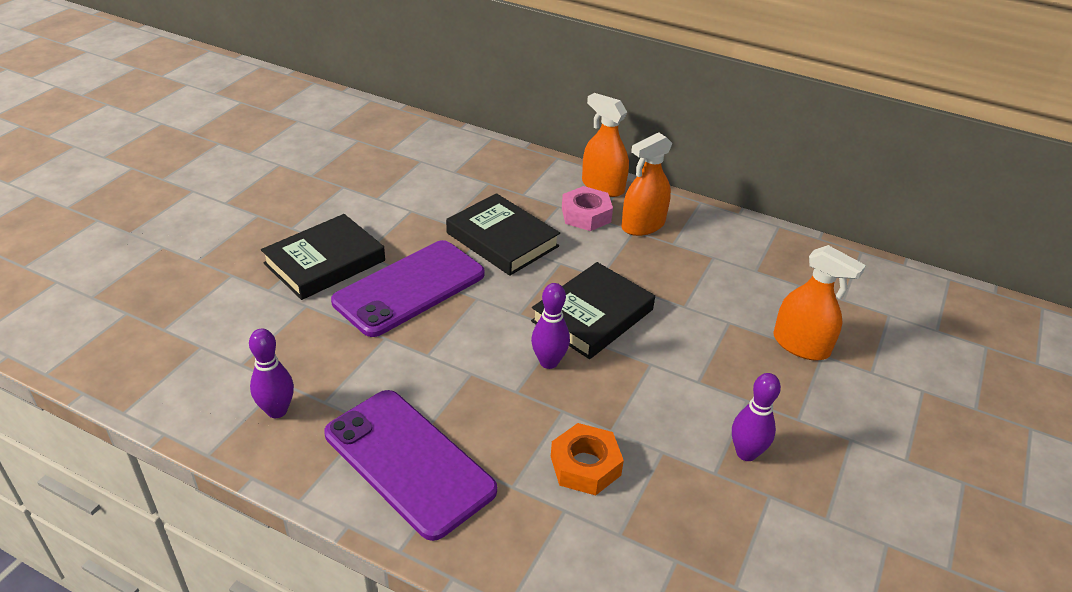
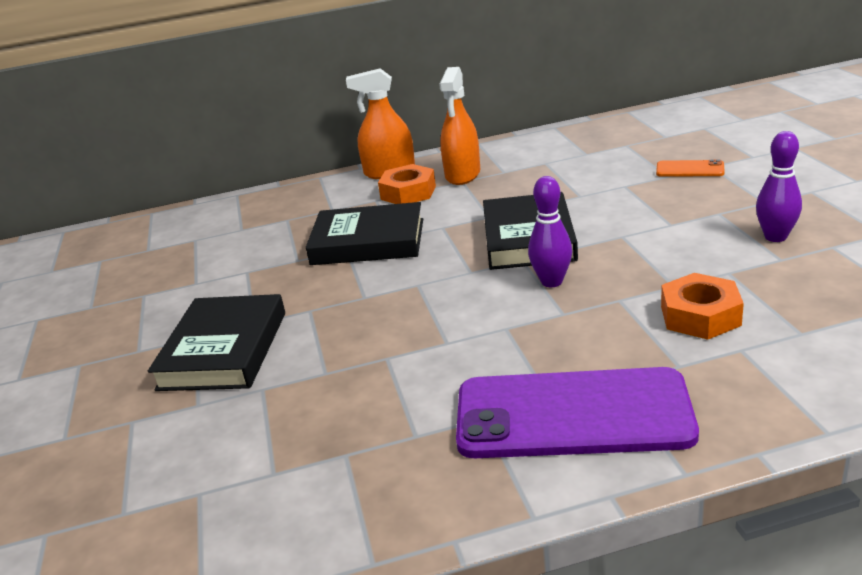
camera: 35 degrees left, 10 degrees down
purple bowling pin [249,329,294,418] -> none
purple phone [331,240,485,337] -> none
pink nut [562,186,613,231] -> orange nut [378,164,436,204]
orange spray bottle [773,245,866,361] -> orange phone [656,159,725,177]

